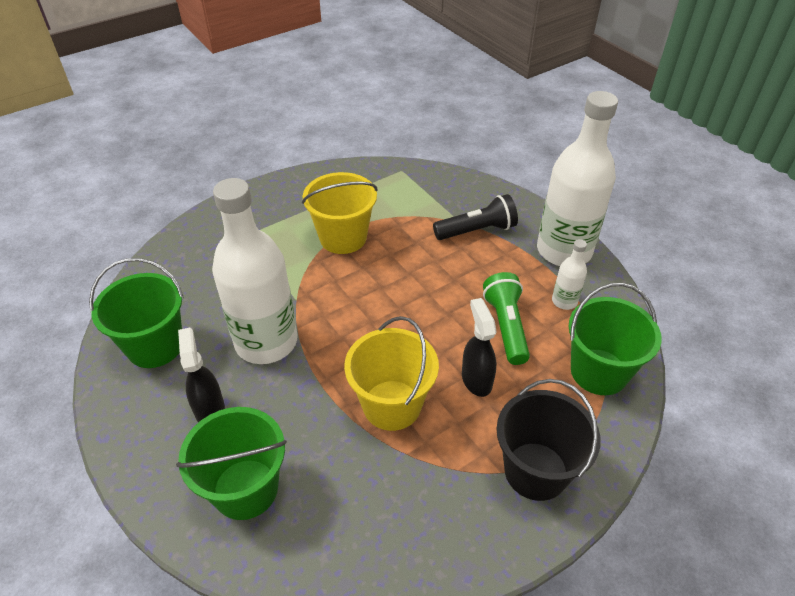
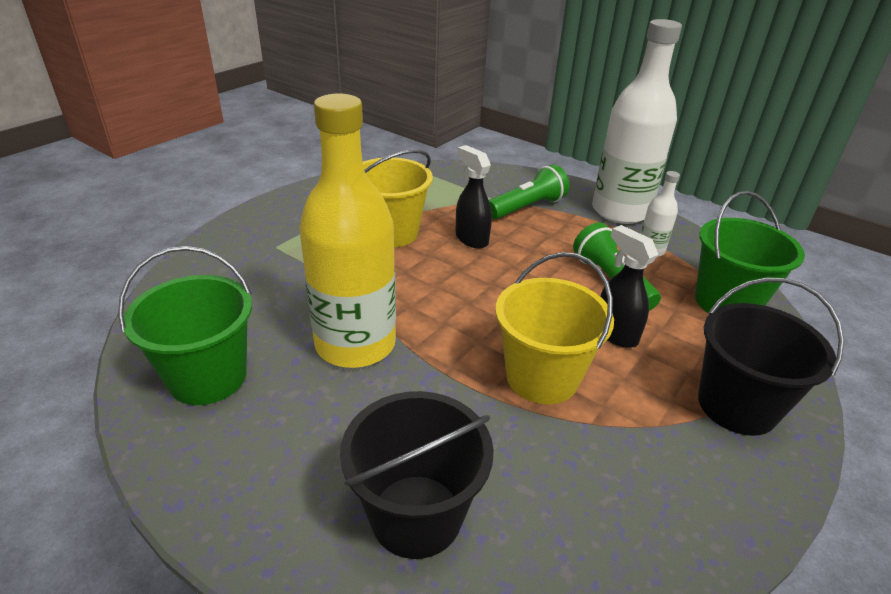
camera: 20 degrees left, 10 degrees down
green bucket [176,407,287,520] -> black bucket [340,391,494,559]
black spray bottle [178,327,225,422] -> black spray bottle moved to [456,145,492,249]
white bottle [212,178,297,364] -> yellow bottle [299,94,396,368]
black flashlight [433,194,518,240] -> green flashlight [489,164,569,219]

